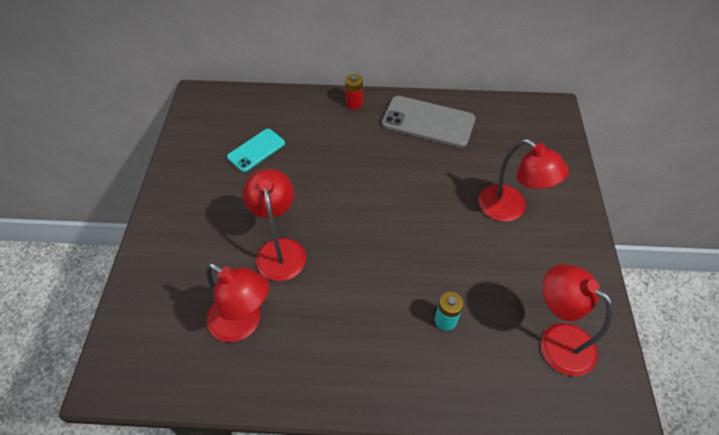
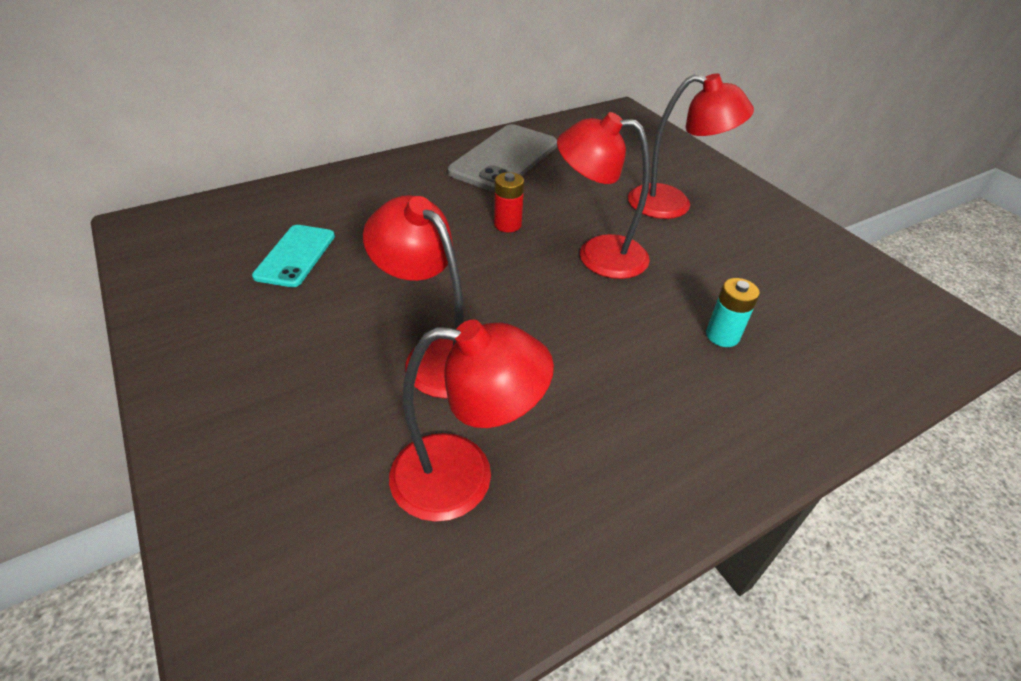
camera: 35 degrees left, 10 degrees down
red battery [345,74,363,110] -> red battery moved to [494,172,524,232]
grey phone [382,96,475,148] -> grey phone turned 45 degrees counterclockwise [448,124,557,192]
red lamp [541,264,613,376] -> red lamp moved to [557,112,650,279]

